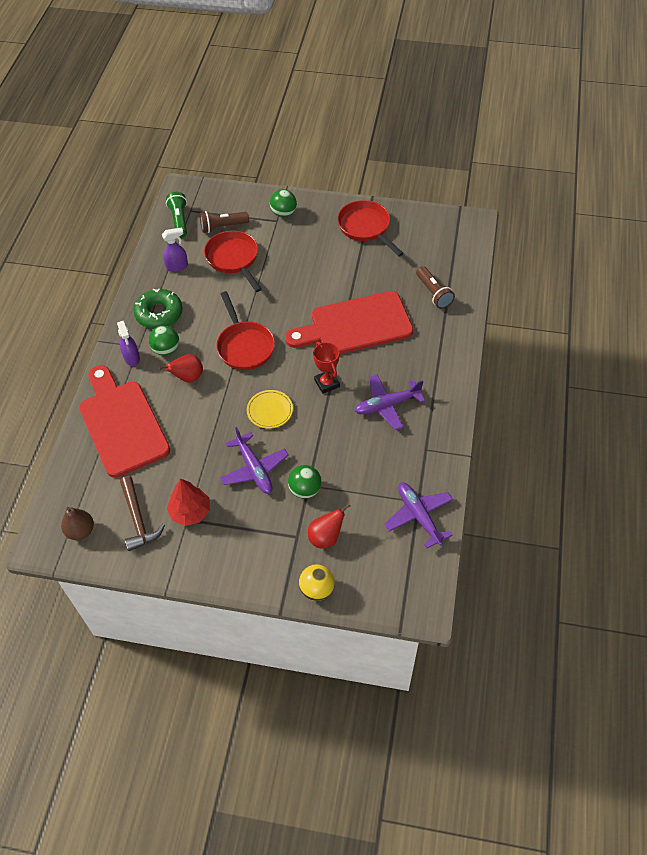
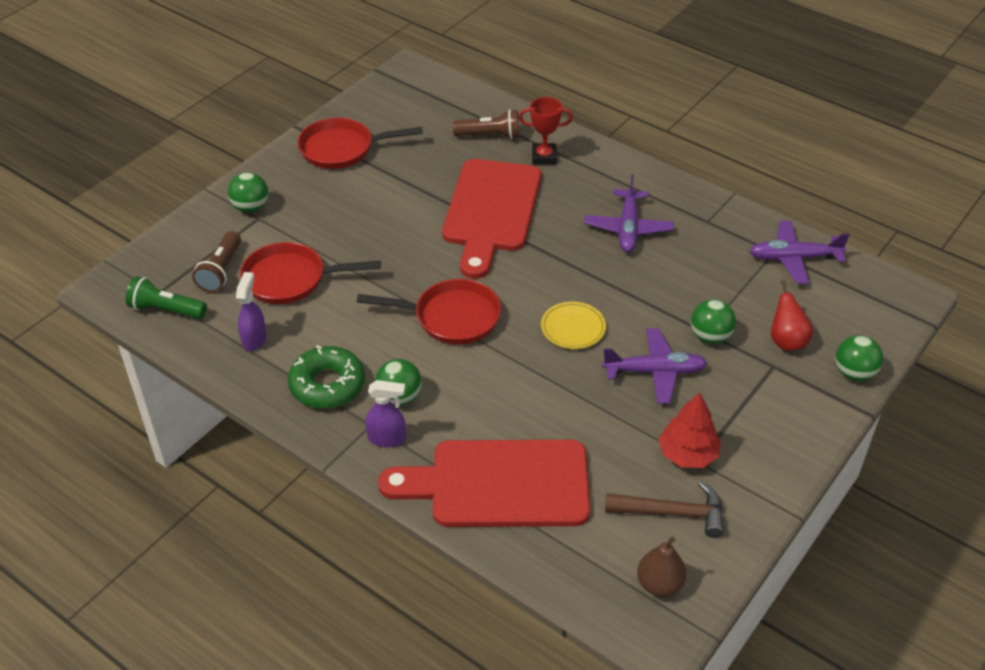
camera: 65 degrees left, 10 degrees down
red pear [158,354,203,382] -> none
yellow ball [299,564,335,601] -> green ball [836,335,883,381]
red trophy [313,342,340,394] -> red trophy moved to [519,97,573,165]

